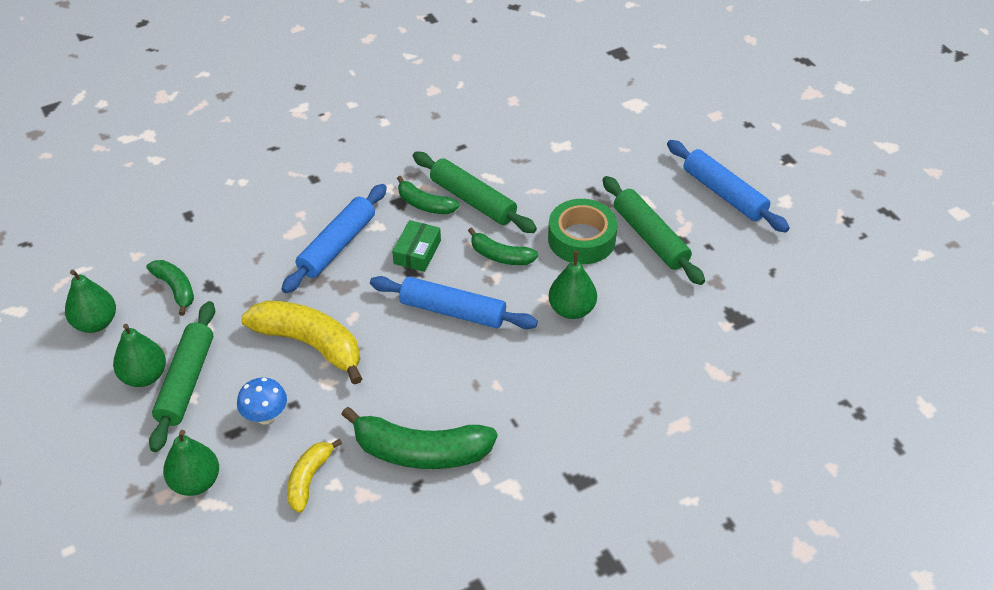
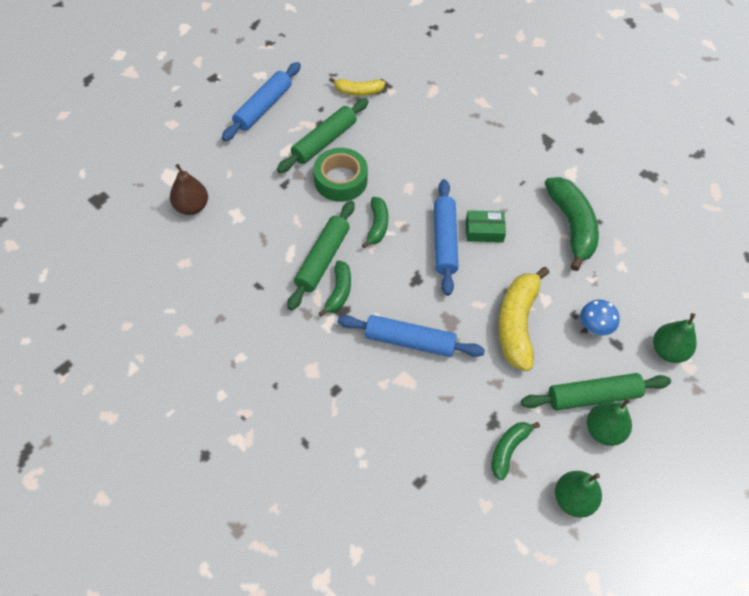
camera: 110 degrees left, 10 degrees up
yellow banana [287,439,342,513] -> yellow banana moved to [329,77,385,96]
green box [392,220,441,272] -> green box moved to [466,210,506,242]
green pear [549,251,597,319] -> none
none -> brown pear [170,164,208,215]

